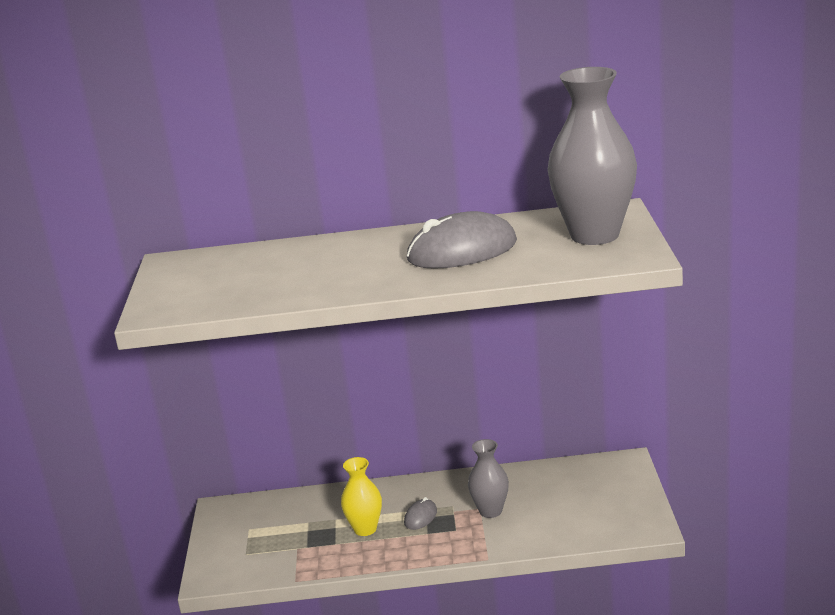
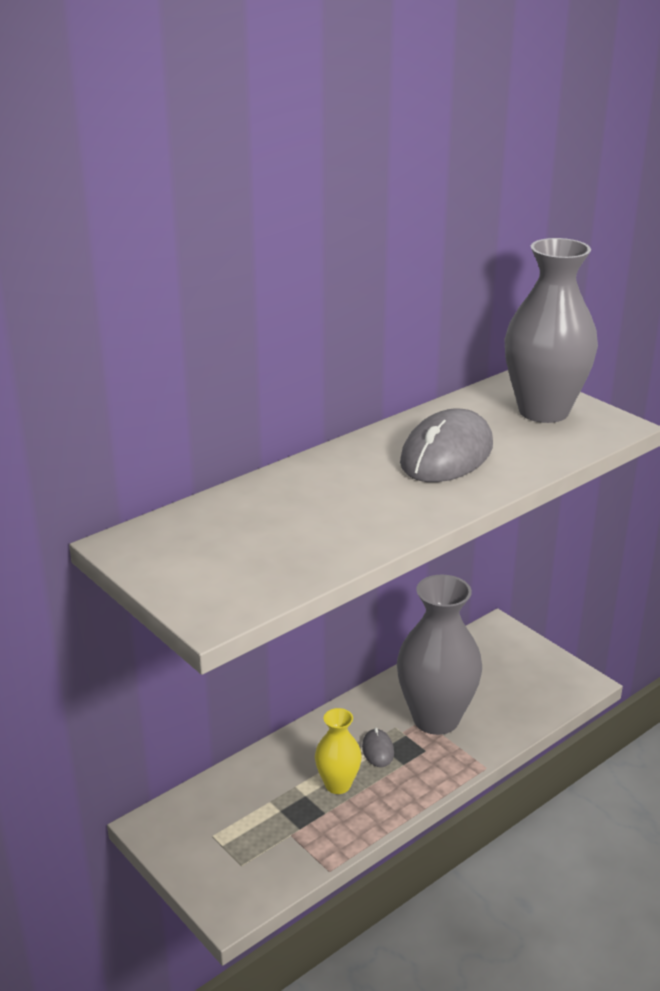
camera: 40 degrees left, 5 degrees up
grey vase [468,439,509,518] -> grey vase [397,575,482,735], size x1.92

